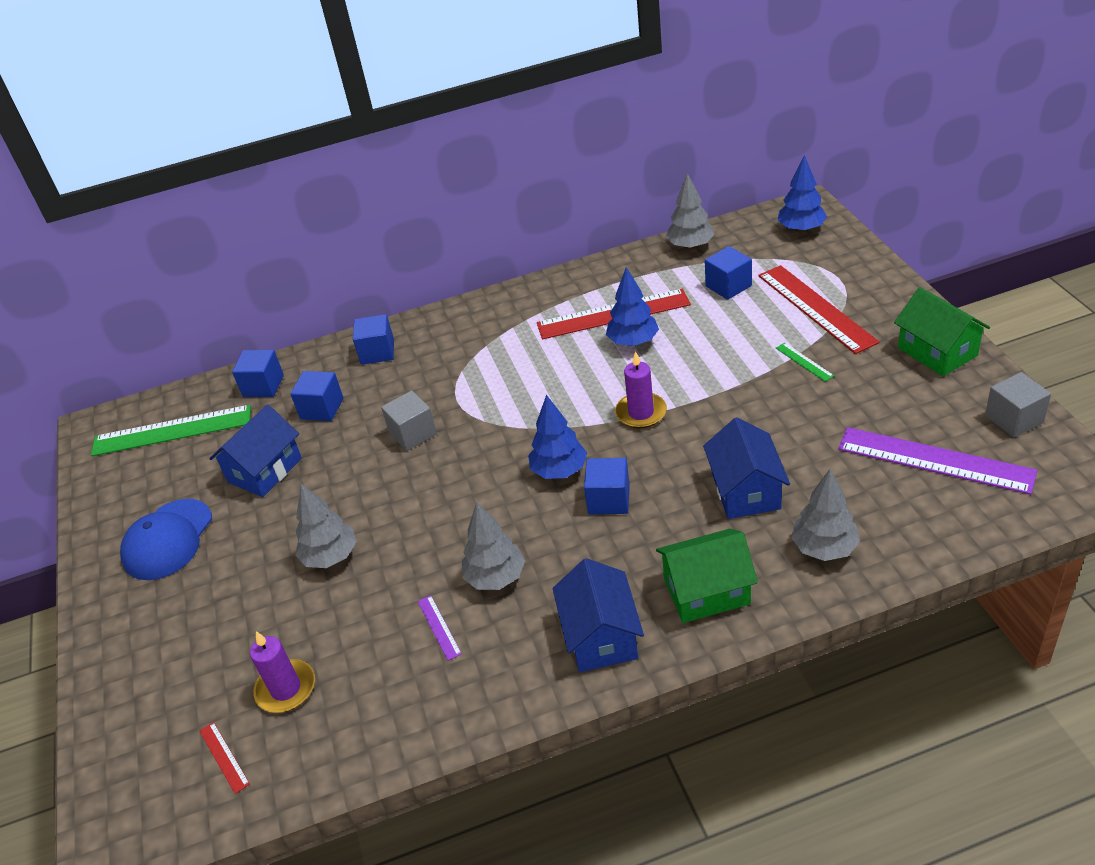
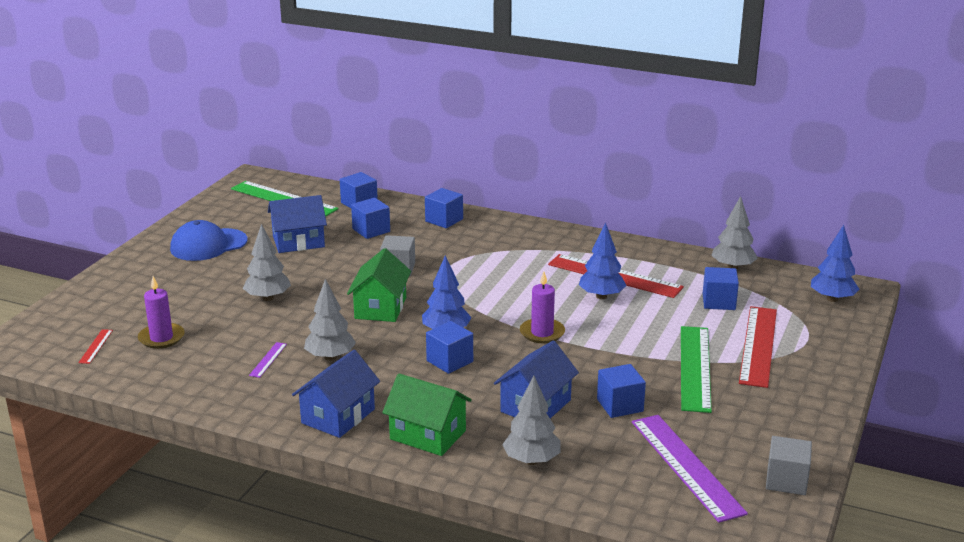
camera: 35 degrees right, 15 degrees down
green ruler [776,343,834,381] -> green ruler [681,326,712,413], size x2.37
green house [894,287,990,377] -> green house moved to [347,248,411,322]
none -> blue cube [597,364,646,418]

